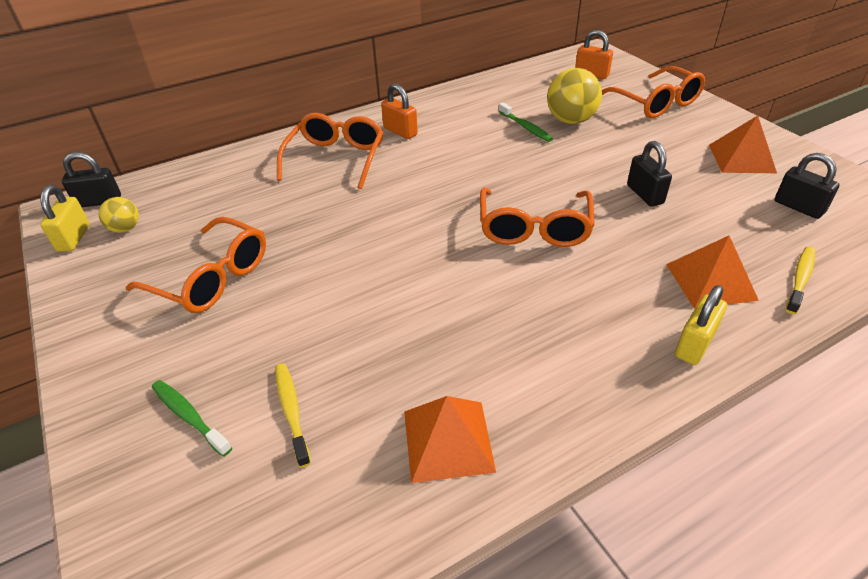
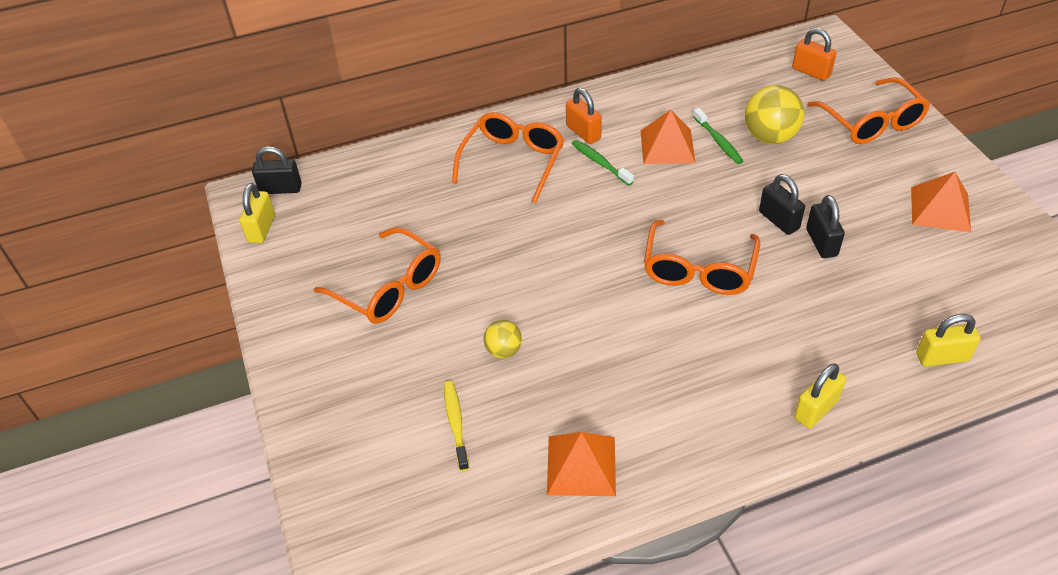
camera: 10 degrees right, 5 degrees up
yellow ball [99,197,139,233] -> yellow ball moved to [484,320,522,358]
green toothbrush [152,380,232,457] -> green toothbrush moved to [571,140,634,186]
orange pyramid [666,236,759,309] -> orange pyramid moved to [641,110,696,164]
black padlock [775,153,840,219] -> black padlock moved to [759,174,805,235]
yellow toothbrush [786,247,815,314] -> yellow padlock [916,314,981,367]

